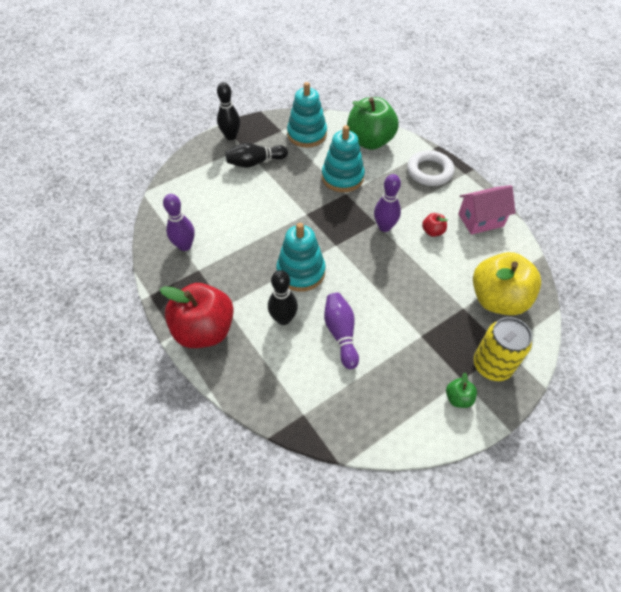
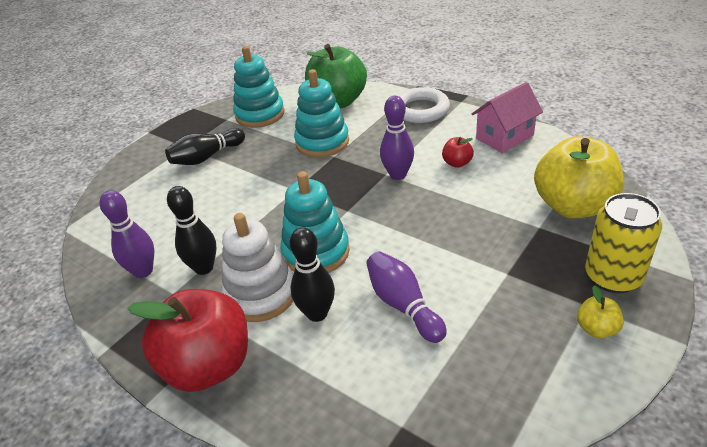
camera: 15 degrees left, 15 degrees down
black bowling pin [217,82,240,140] -> black bowling pin moved to [167,186,216,275]
green apple [446,373,477,408] -> yellow apple [577,285,624,338]
none -> white stacking toy [222,213,293,322]

